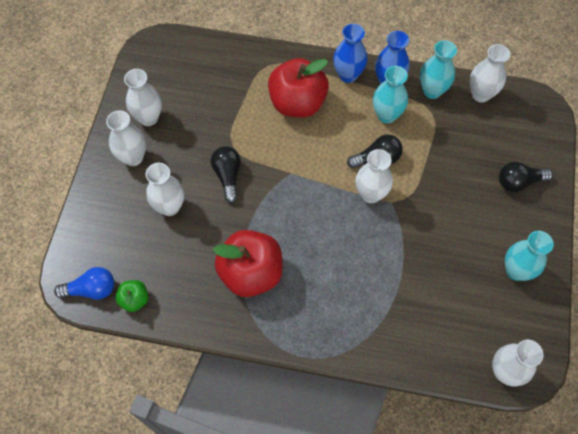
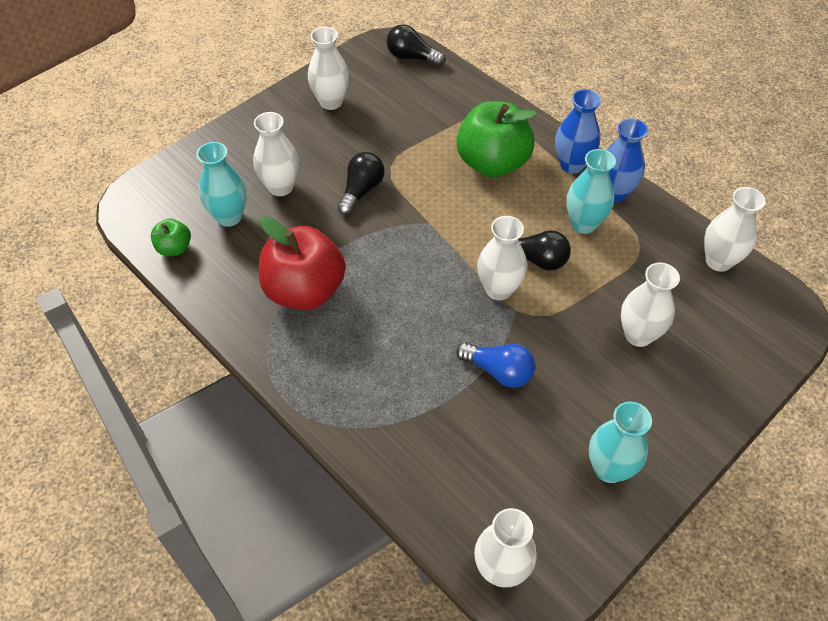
camera: 35 degrees right, 10 degrees down
blue light bulb [54,267,114,300] -> blue light bulb moved to [456,342,535,388]
white vase [106,110,146,166] -> white vase moved to [621,263,680,347]
red apple [268,58,329,118] -> green apple [457,101,537,178]
turquoise vase [420,40,457,99] -> turquoise vase moved to [197,142,247,227]
black light bulb [499,162,553,192] -> black light bulb moved to [387,24,446,67]

